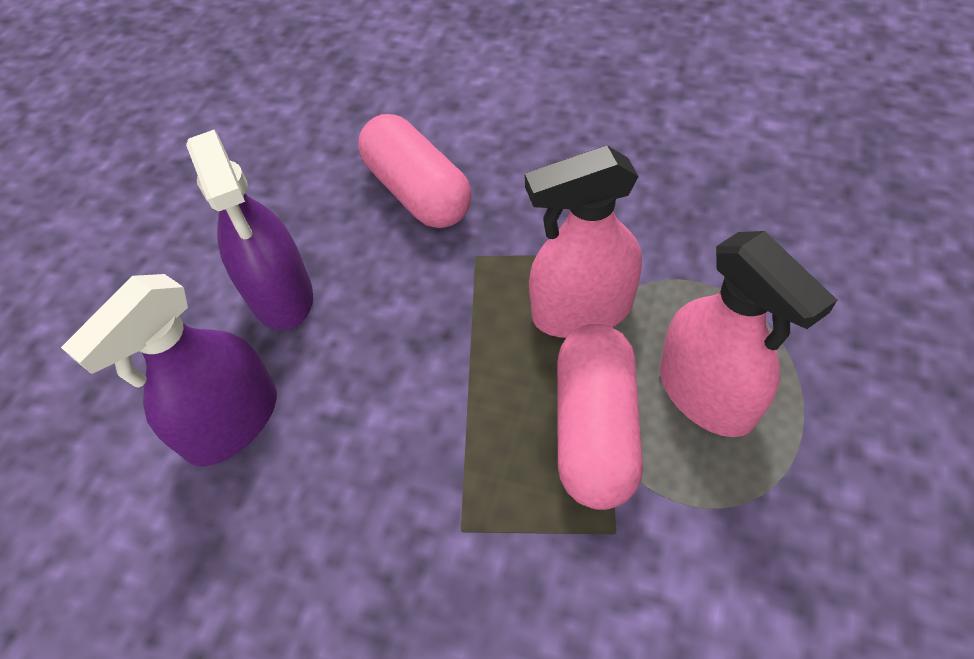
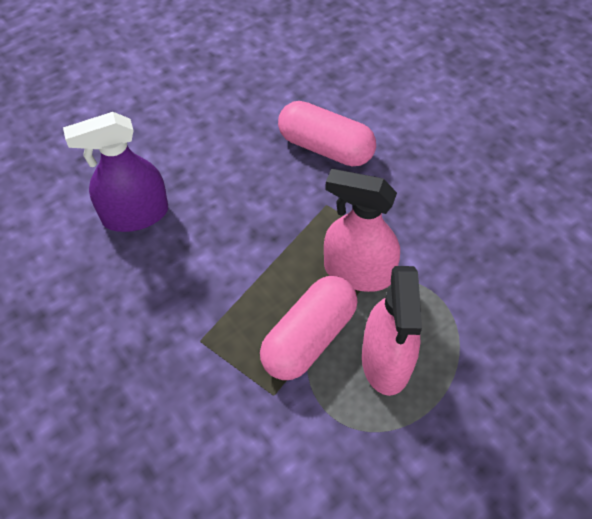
camera: 30 degrees right, 0 degrees up
purple spray bottle [186,130,313,330] -> none
pink capsule [358,114,472,228] -> pink capsule turned 60 degrees counterclockwise [278,101,376,166]

